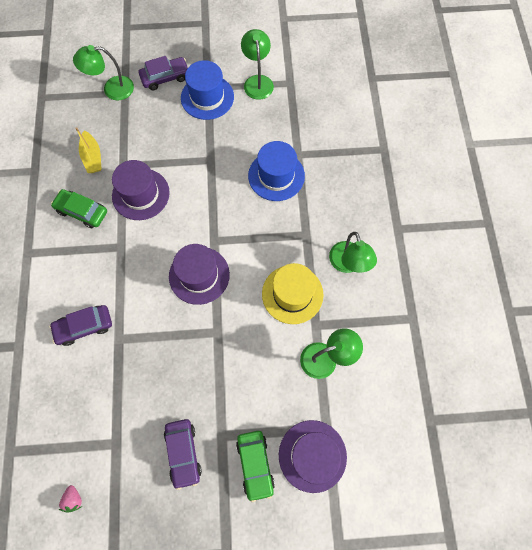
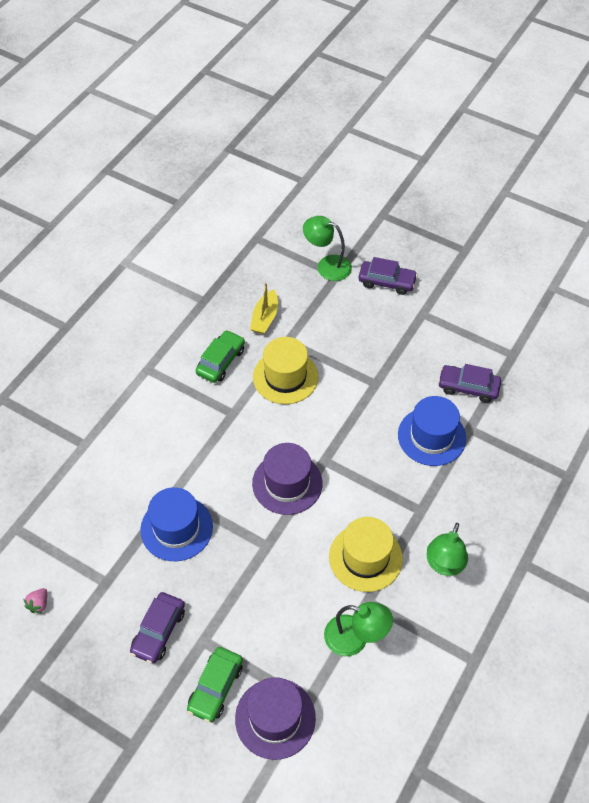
camera: 35 degrees right, 15 degrees down
purple car [49,305,112,346] -> purple car moved to [438,364,501,403]
green car [51,189,107,228] -> green car turned 60 degrees clockwise [195,330,245,383]
purple hat [112,160,170,220] -> yellow hat [253,337,319,404]
blue hat [181,60,234,120] -> blue hat moved to [140,487,213,561]
green lamp [241,29,274,100] -> none

